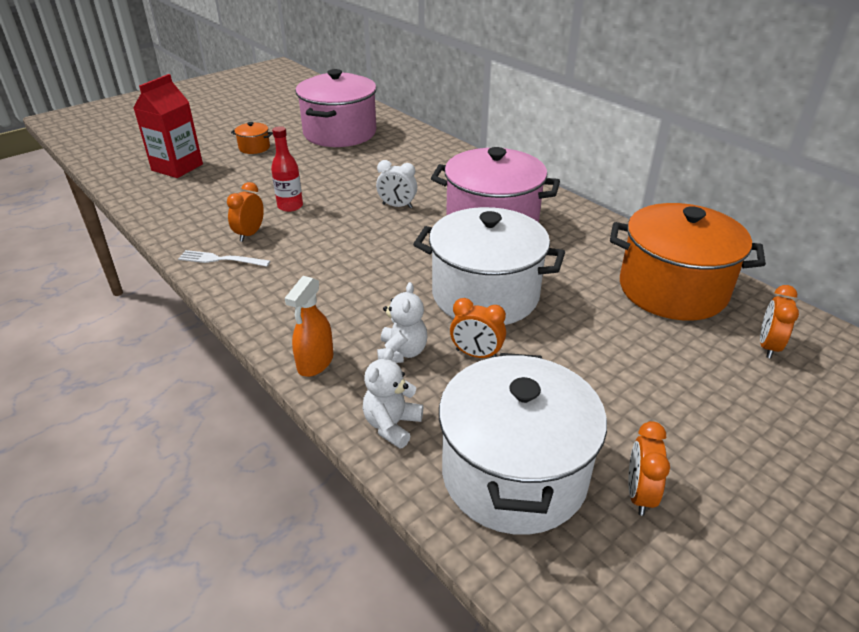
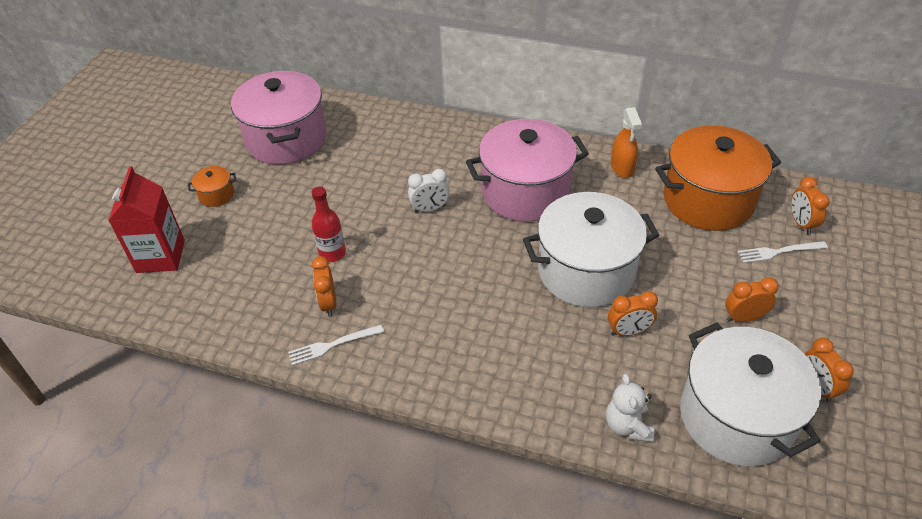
camera: 30 degrees left, 10 degrees up
orange spray bottle [285,276,333,377] -> orange spray bottle moved to [611,107,642,178]
white teddy bear [377,282,427,363] -> none
none -> orange clock [725,277,779,322]
none -> white fork [738,241,828,263]

